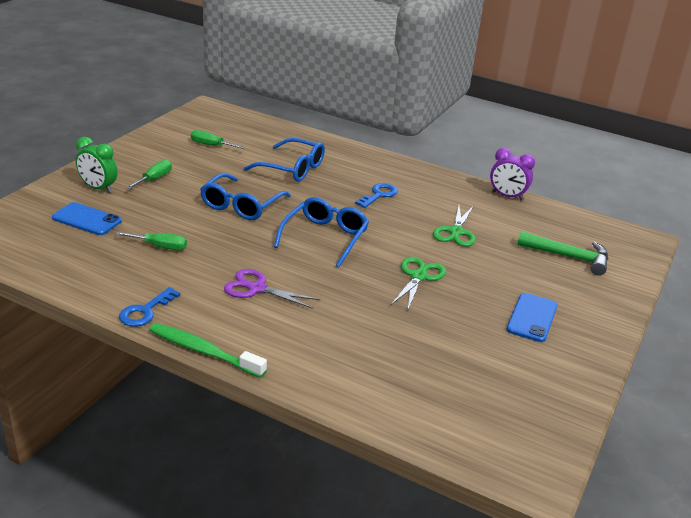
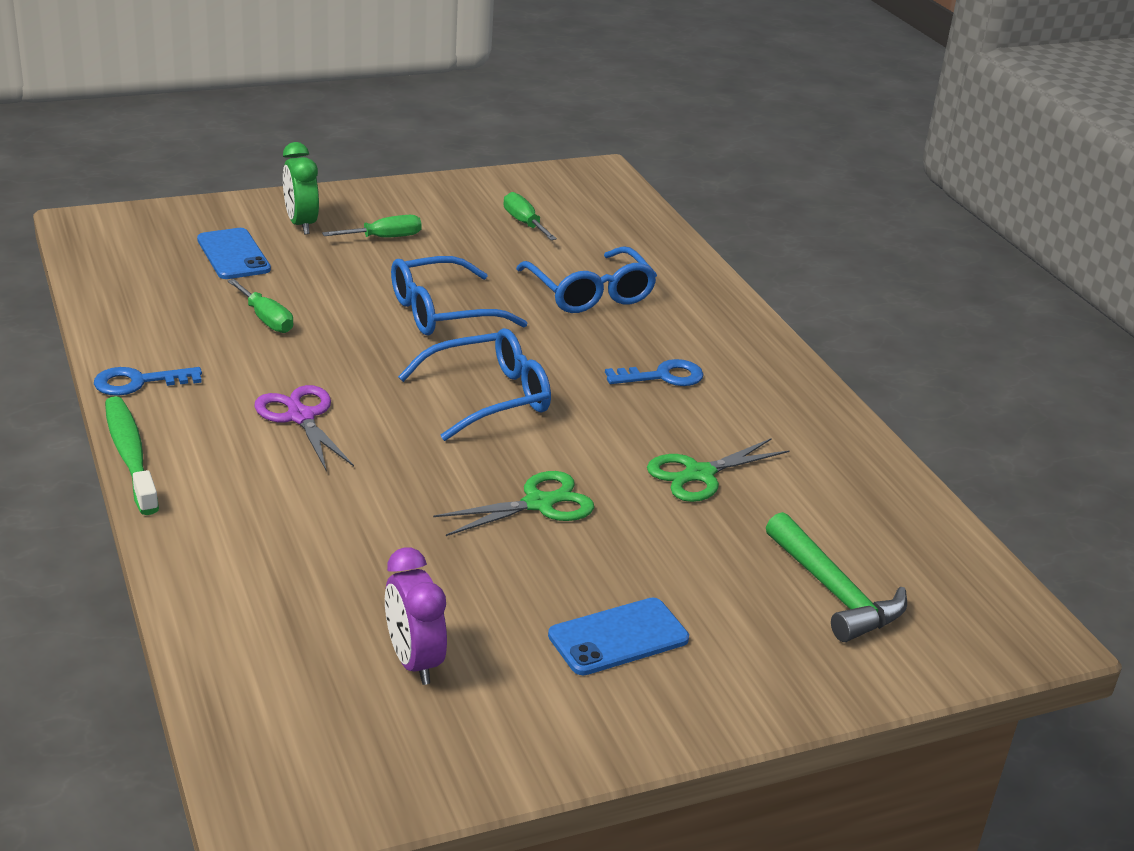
camera: 40 degrees right, 0 degrees up
purple clock [490,148,535,200] -> purple clock moved to [385,547,447,685]

